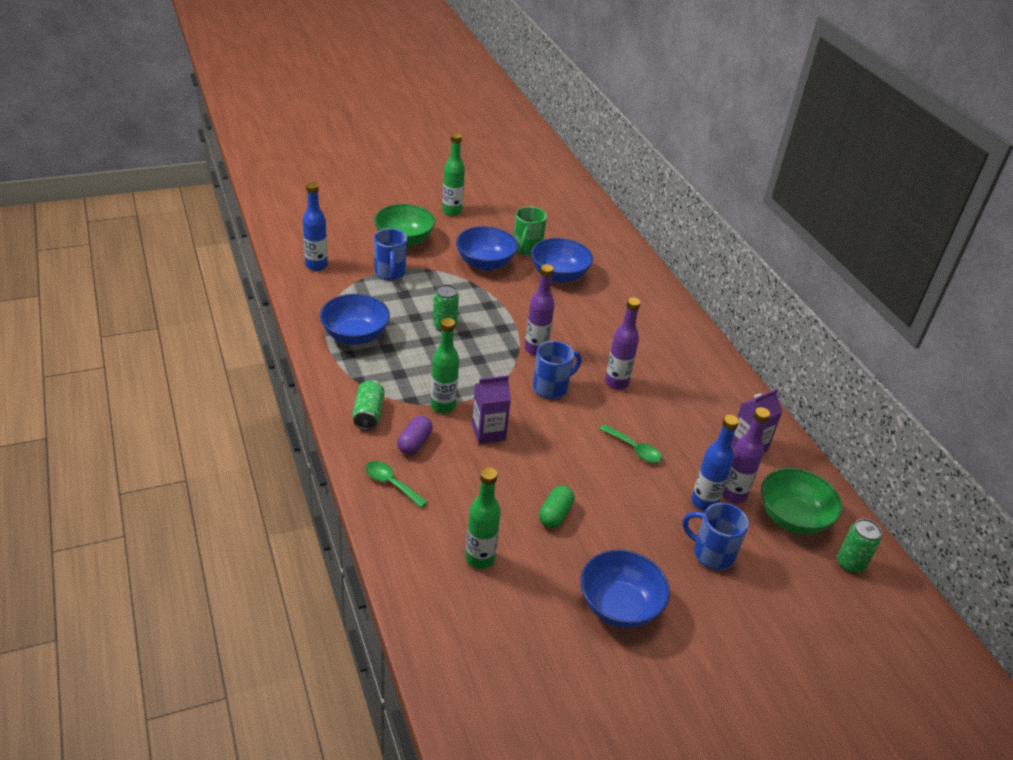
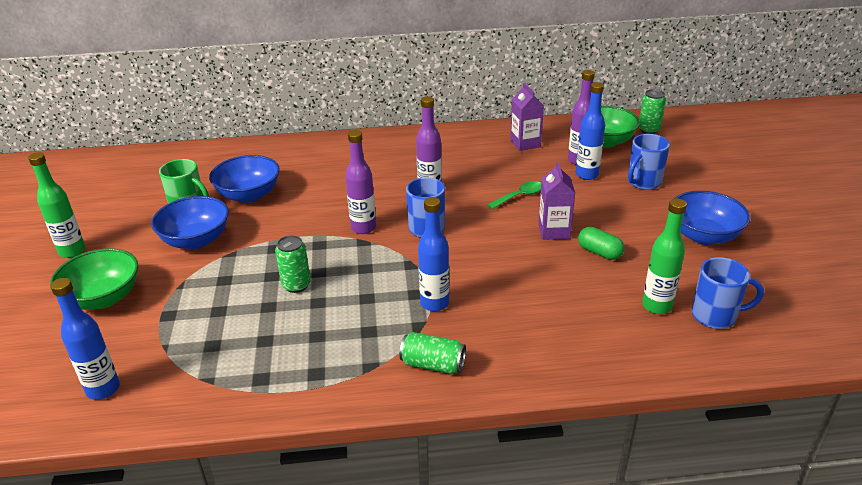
camera: 70 degrees left, 5 degrees down
blue bowl [320,294,390,345] -> none
green spoon [366,461,427,508] -> none
blue mug [374,228,407,281] -> blue mug moved to [692,257,764,329]
purple capsule [397,416,433,455] -> none
green bottle [431,318,459,414] -> blue bottle [418,197,449,311]
purple carton [472,375,511,444] -> purple carton moved to [538,161,575,240]

